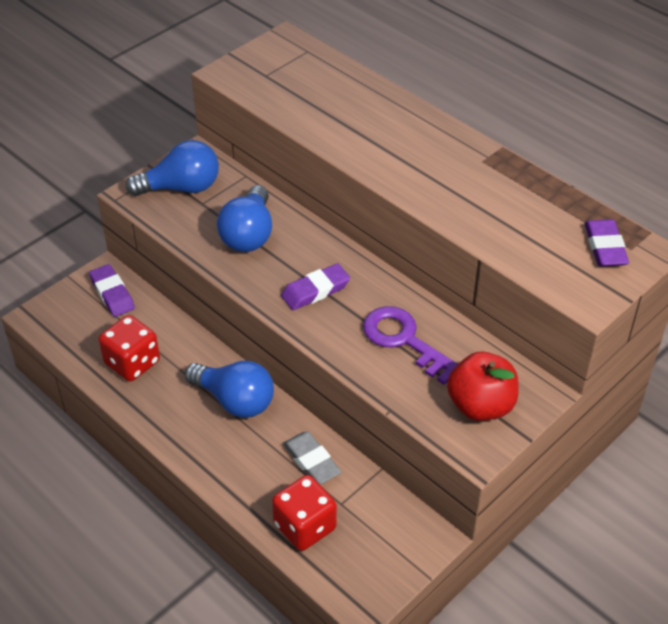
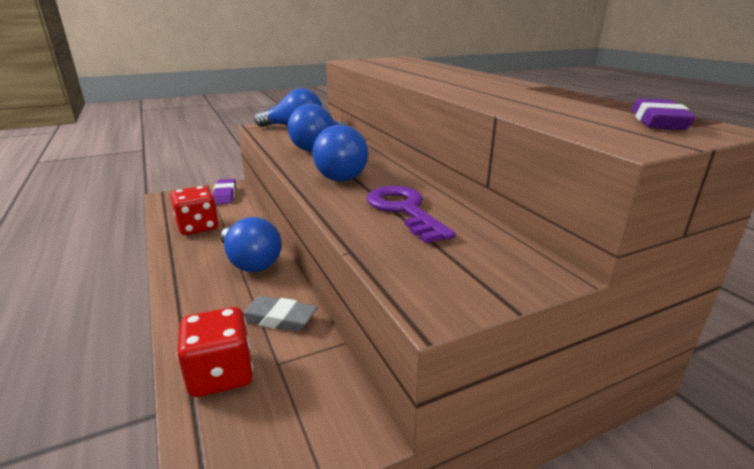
camera: 20 degrees right, 20 degrees down
purple eraser [281,263,350,310] -> blue light bulb [312,125,368,181]
grey eraser [283,431,341,484] -> grey eraser turned 60 degrees counterclockwise [243,296,317,331]
red apple [447,352,519,421] -> none

